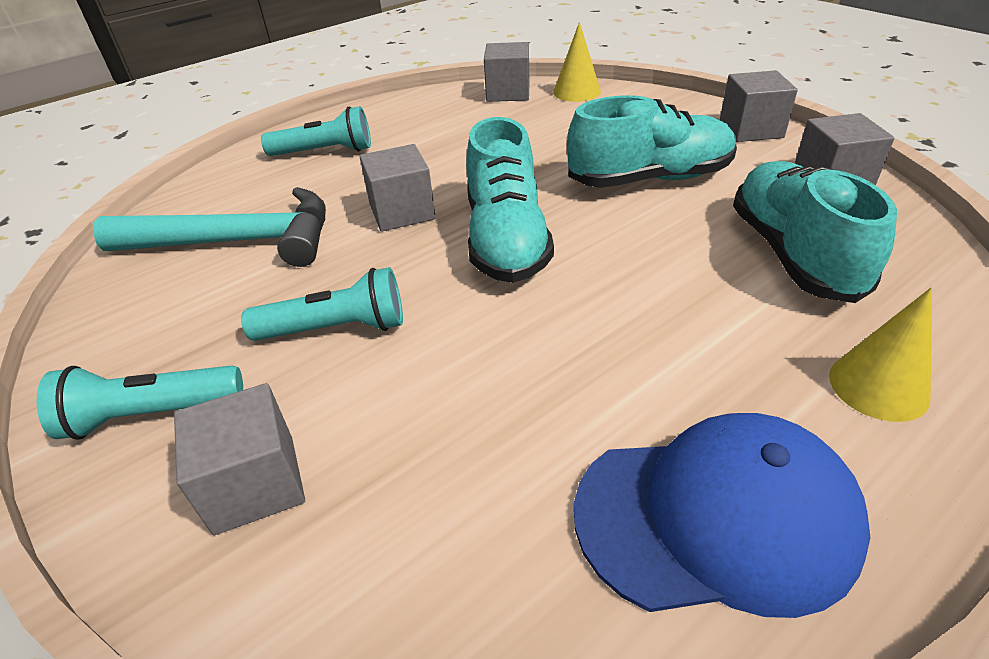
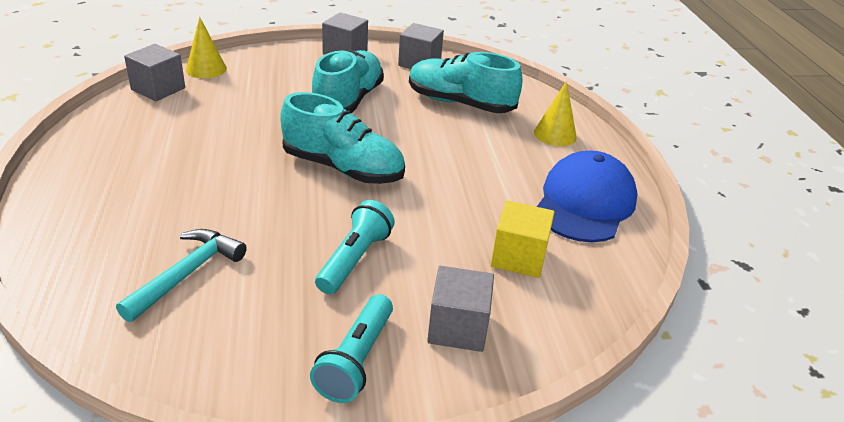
camera: 65 degrees left, 5 degrees down
turquoise hammer [93,187,326,267] -> turquoise hammer [116,229,247,322], size x0.67
turquoise flashlight [261,106,371,156] -> none
grey cube [360,144,436,232] -> none
none -> yellow cube [491,200,555,278]

